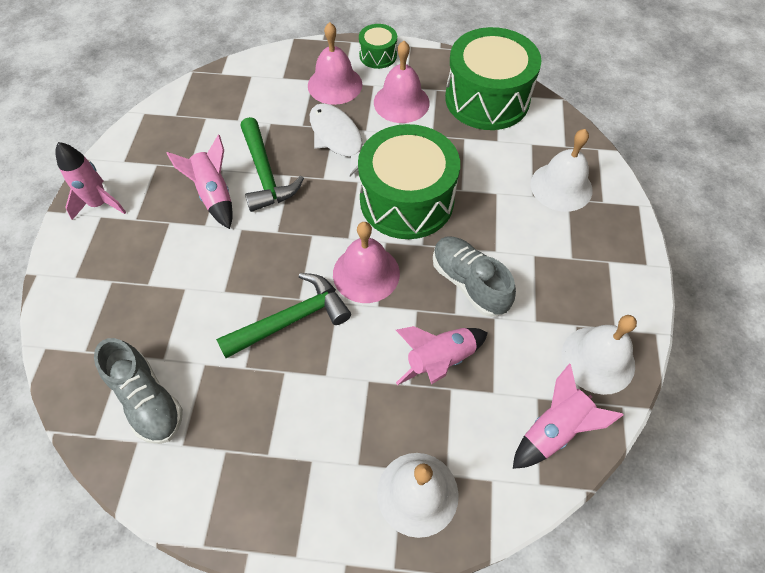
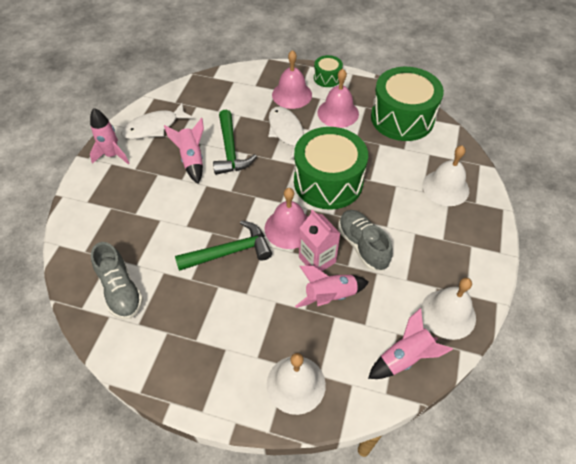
camera: 10 degrees right, 5 degrees down
none -> white fish [121,103,193,139]
none -> pink carton [299,209,341,271]

